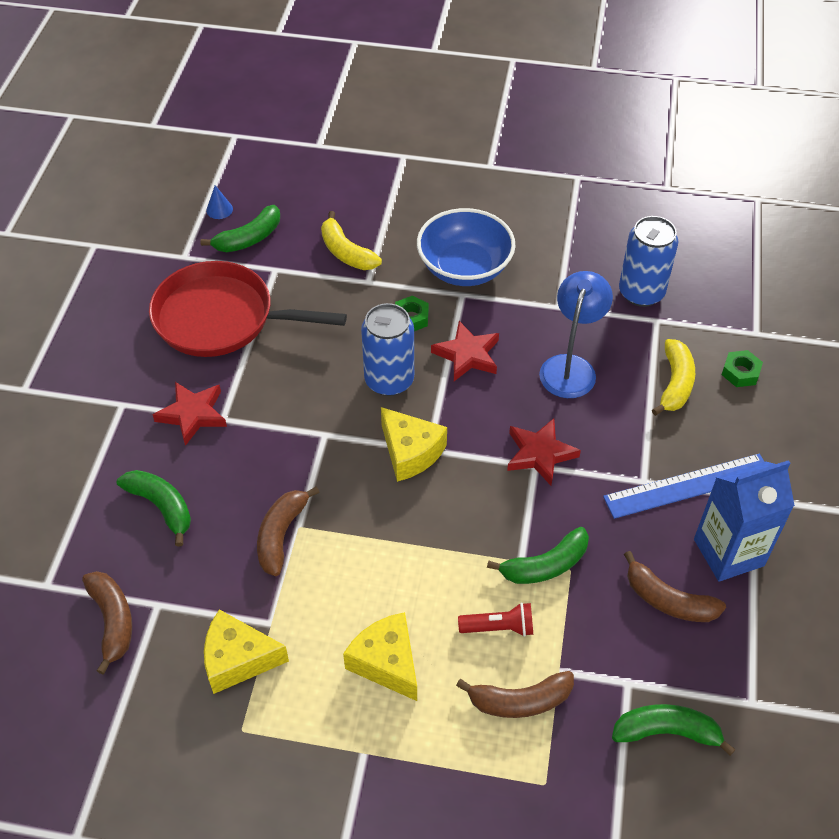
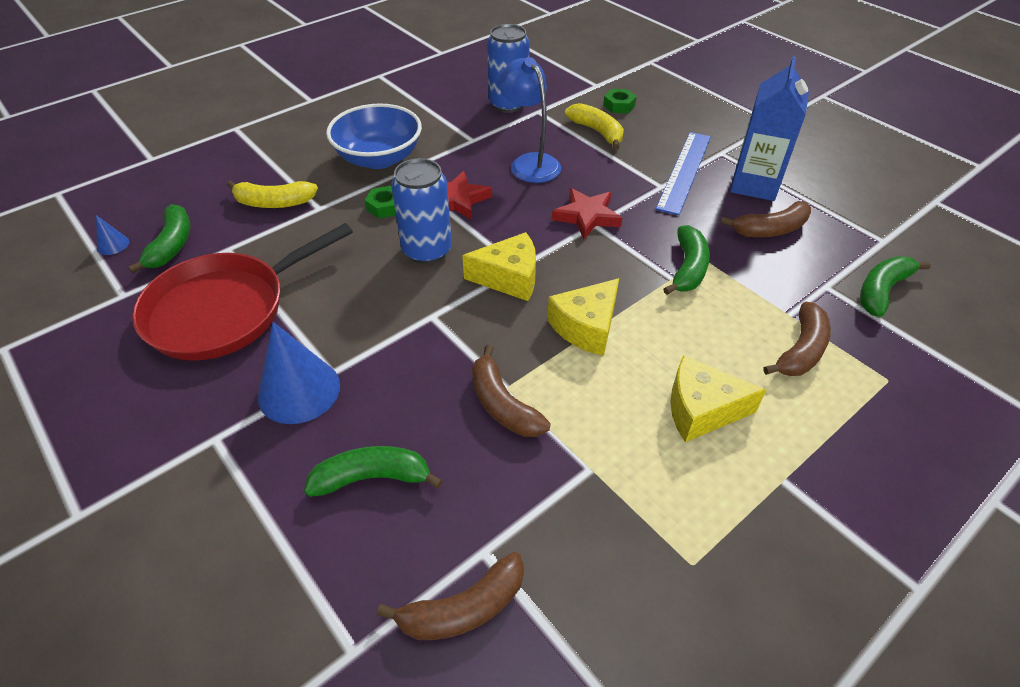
camera: 50 degrees left, 5 degrees down
brown banana [82,571,132,674] -> brown banana turned 135 degrees clockwise [377,552,524,640]
red star [152,382,227,446] -> blue cone [258,322,340,424]
yellow cheese [204,609,289,694] -> yellow cheese moved to [547,278,619,356]
red flashlight [458,602,533,637] -> none

